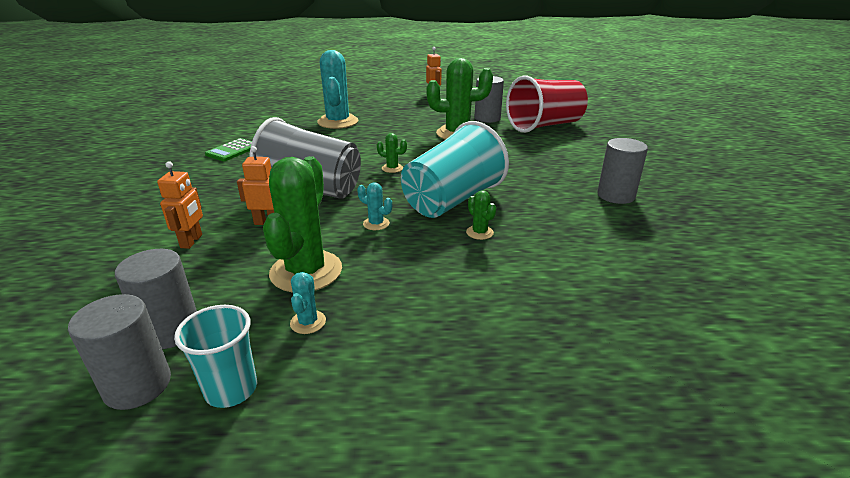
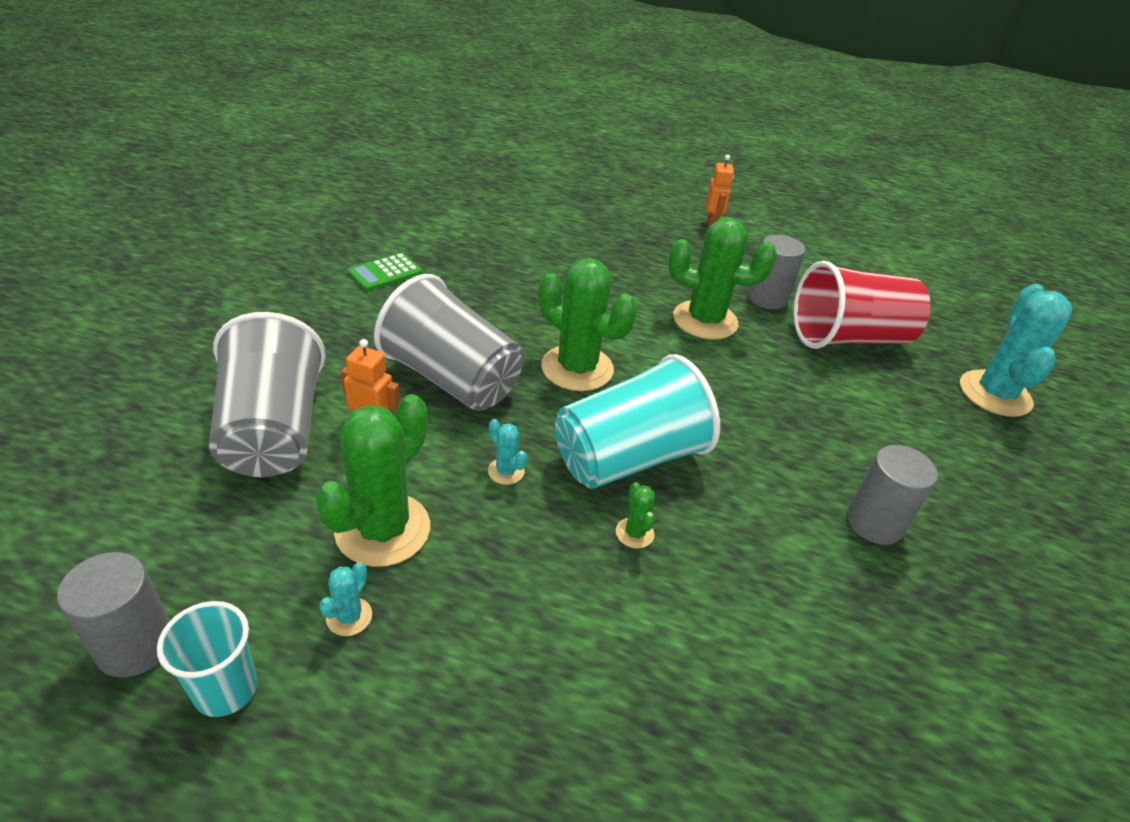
camera: 15 degrees right, 10 degrees up
grey cylinder [115,249,197,349] -> none
orange robot [157,161,203,249] -> grey cup [209,312,326,477]
turquoise cactus [317,50,358,129] -> turquoise cactus moved to [960,284,1072,417]
green cactus [377,133,407,173] -> green cactus [539,258,637,391], size x2.32

